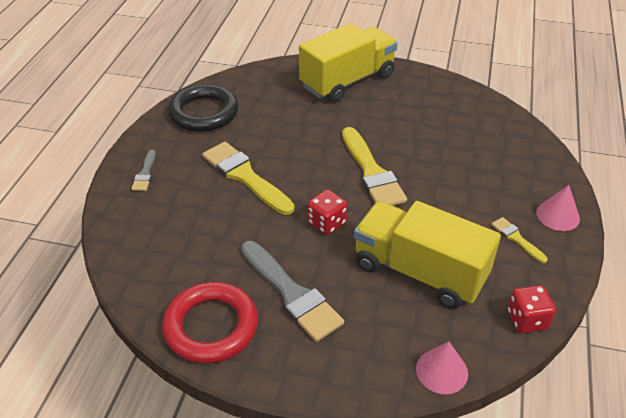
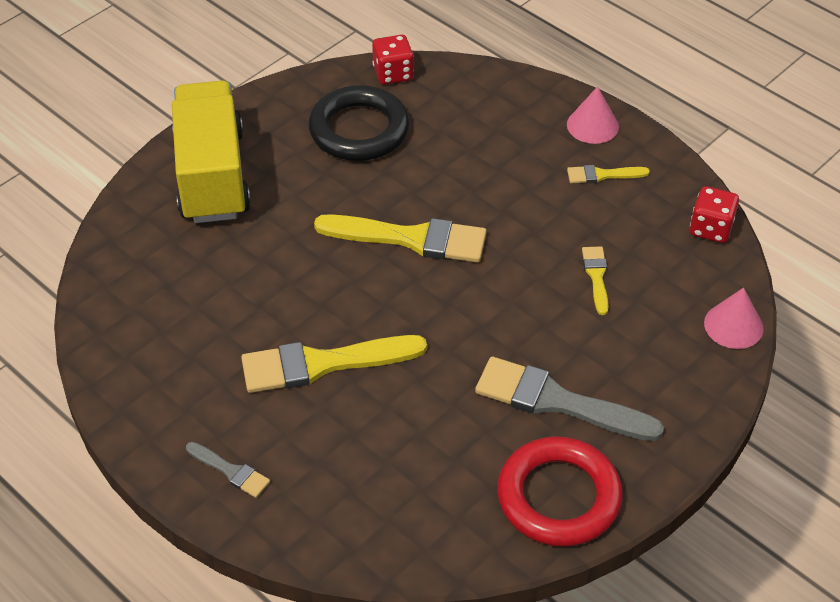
camera: 60 degrees left, 5 degrees up
black ring [168,84,239,132] -> black ring moved to [309,85,410,161]
grey brush [241,241,344,342] -> grey brush turned 150 degrees counterclockwise [475,357,664,441]
red dice [308,189,347,235] -> red dice moved to [372,35,414,85]
yellow truck [354,201,501,309] -> yellow brush [582,246,609,315]

